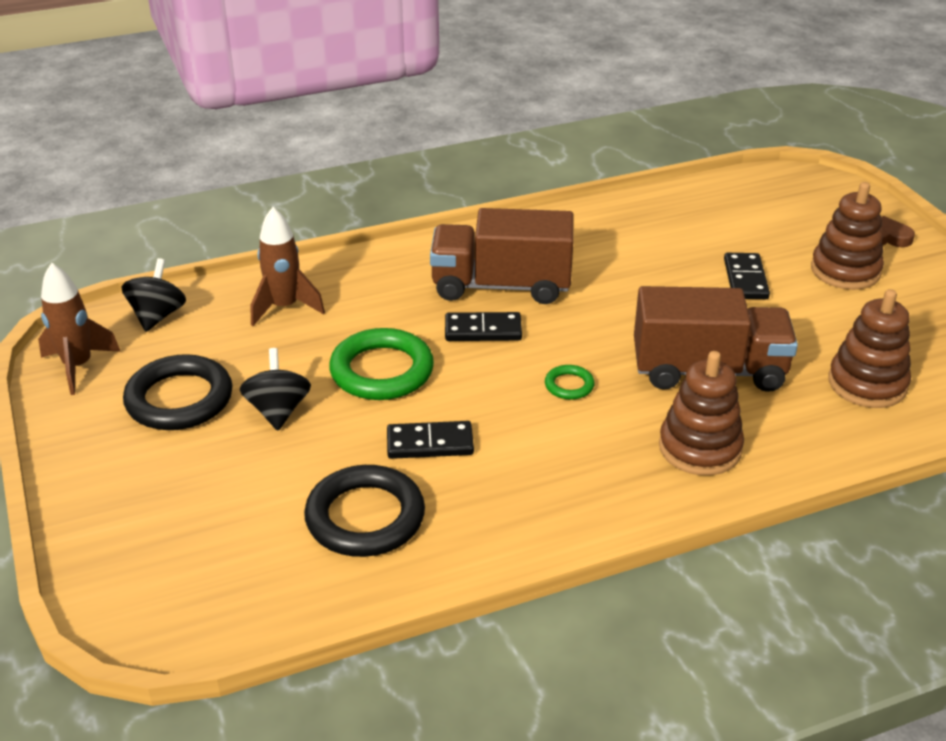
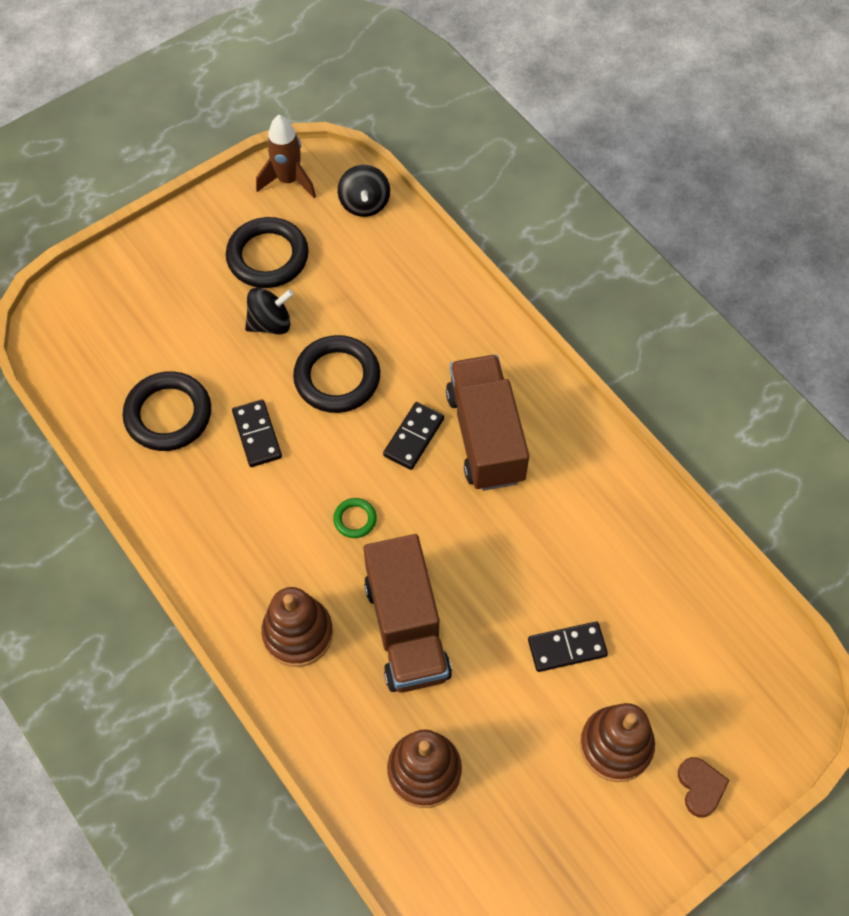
camera: 75 degrees right, 25 degrees up
black spinning top [121,258,186,332] -> black spinning top turned 90 degrees clockwise [338,165,390,217]
brown rocket [251,207,325,326] -> none
green ring [329,328,434,400] -> black ring [293,335,380,413]
black domino [445,312,522,341] -> black domino turned 45 degrees clockwise [383,402,444,470]

